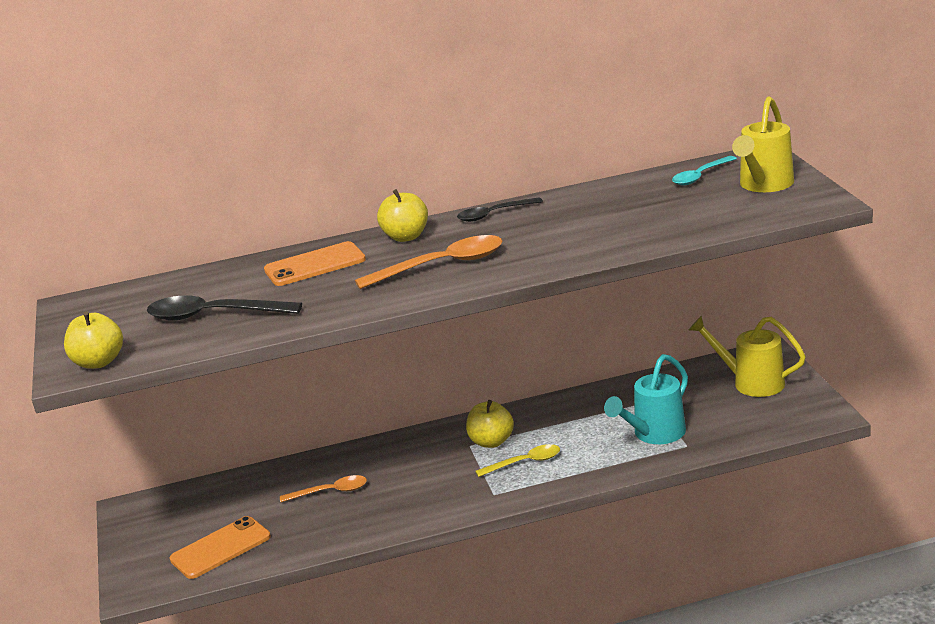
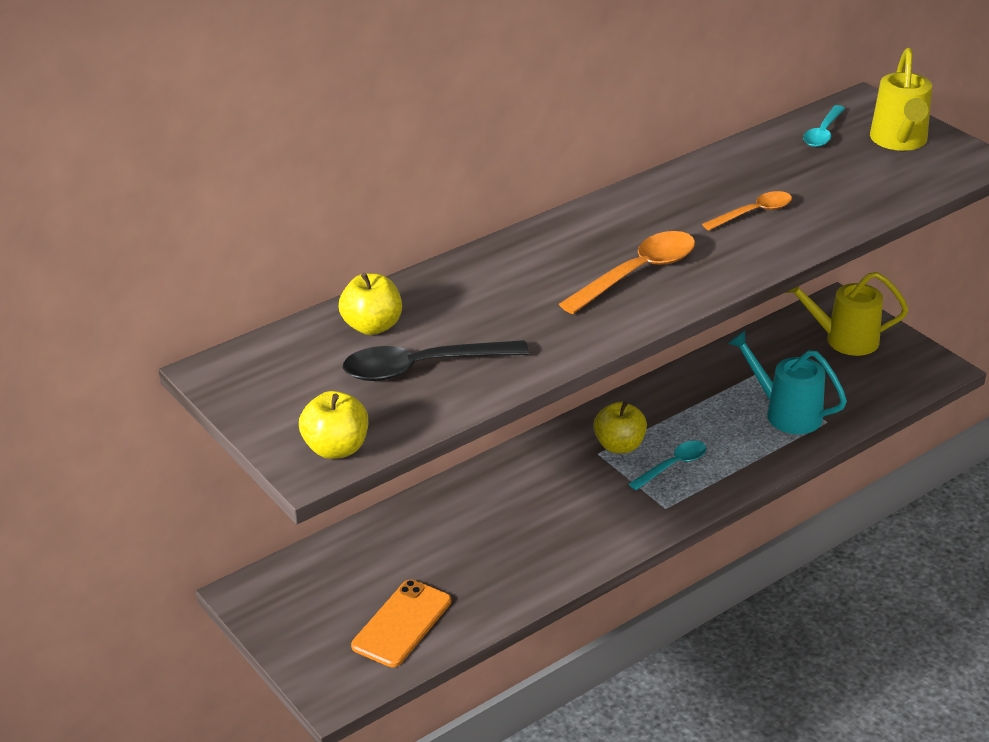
camera: 25 degrees left, 10 degrees up
orange phone [264,241,366,286] -> none
orange spoon [280,475,367,503] -> orange spoon moved to [702,191,792,230]
yellow apple [377,189,428,242] -> yellow apple moved to [339,273,402,335]
black spoon [457,197,543,222] -> none
yellow spoon [475,444,560,477] -> turquoise spoon [629,441,707,490]
turquoise watering can [604,354,688,444] -> turquoise watering can turned 105 degrees clockwise [728,330,847,434]

